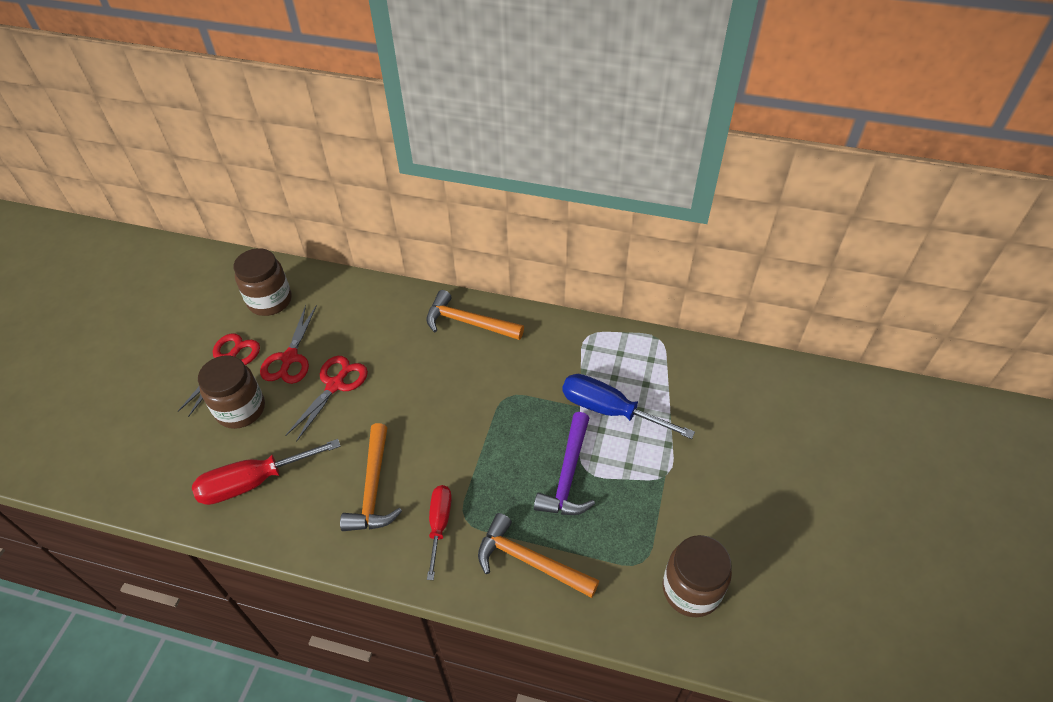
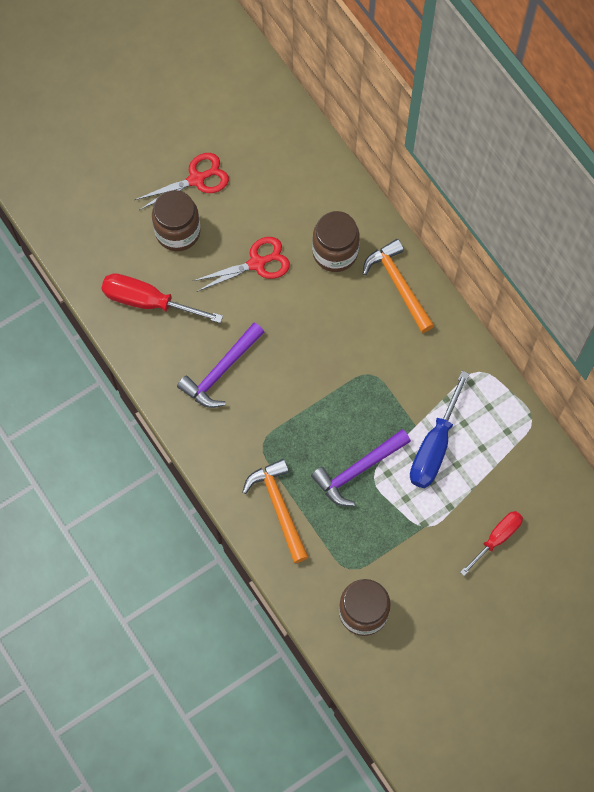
camera: 40 degrees right, 20 degrees up
brown jar [234,248,292,316] -> brown jar moved to [312,211,360,272]
red scissors [260,305,317,384] -> none
orange hammer [340,423,402,531] -> purple hammer [177,322,264,408]
red screwdriver [427,485,452,580] -> red screwdriver moved to [460,511,523,576]
blue screwdriver [562,374,695,439] -> blue screwdriver turned 135 degrees counterclockwise [410,371,470,488]

